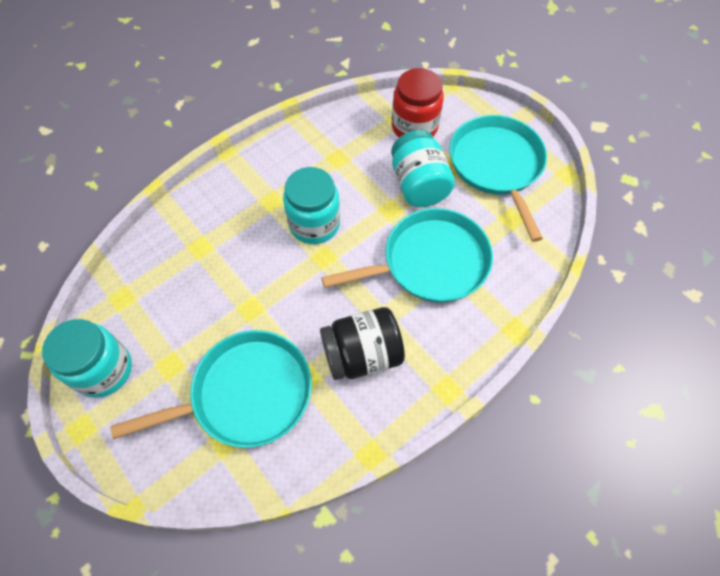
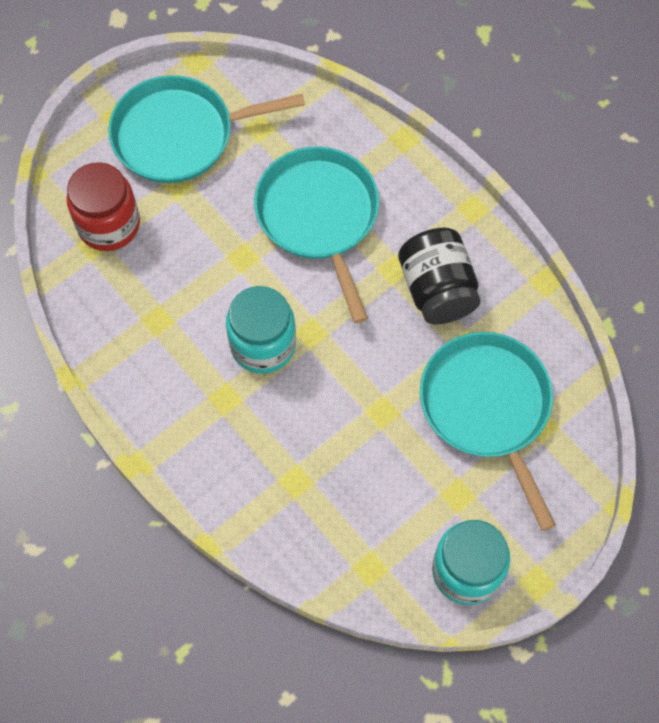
camera: 90 degrees left, 5 degrees up
turquoise jar [391,130,455,207] -> none

